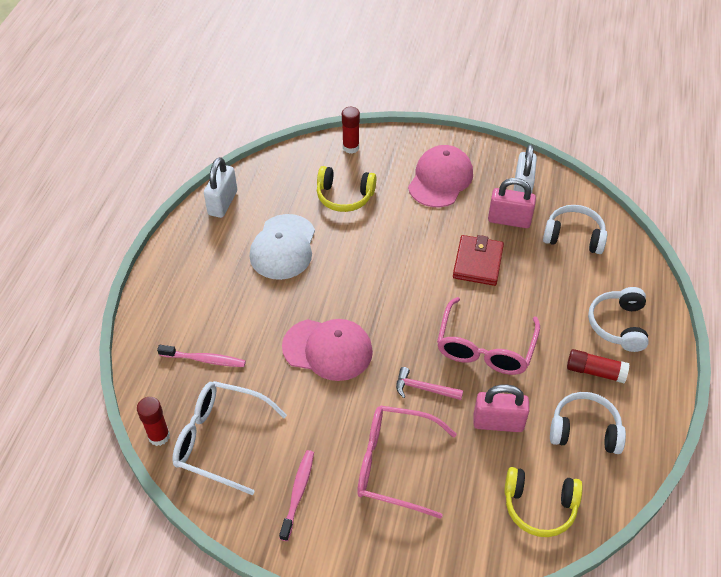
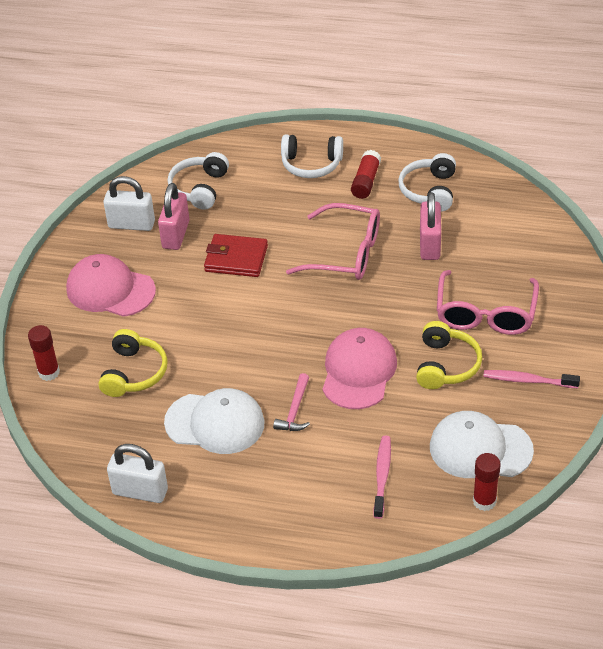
camera: 90 degrees left, 5 degrees down
white glasses [172,381,287,495] -> white cap [430,411,534,478]
pink hammer [396,367,463,400] -> pink hammer moved to [273,373,310,431]
yellow headphones [504,467,583,537] -> yellow headphones moved to [416,321,482,389]

